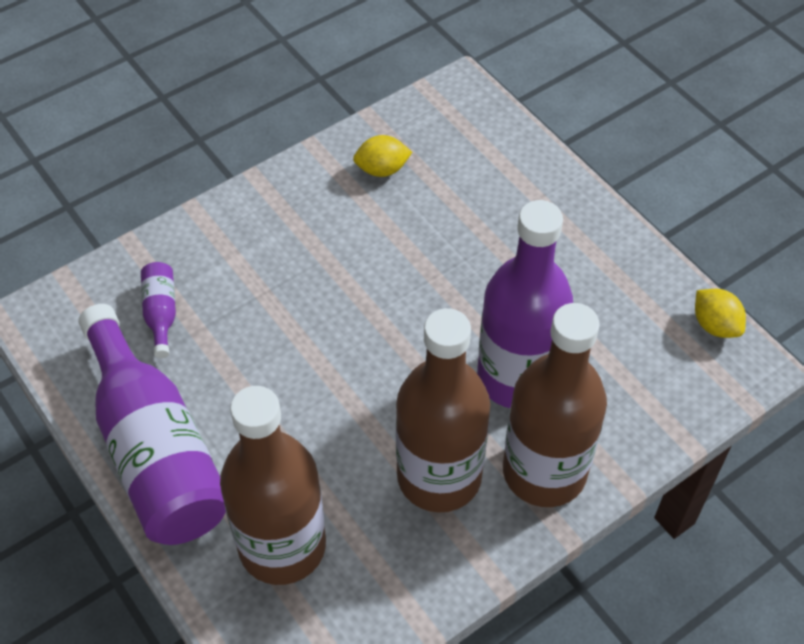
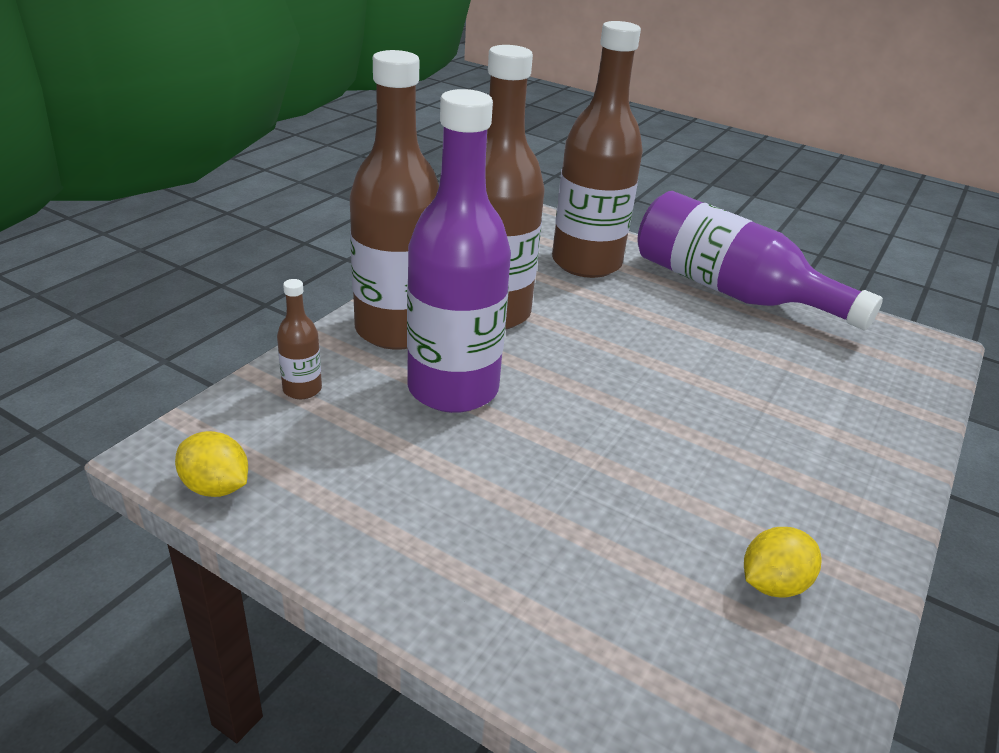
camera: 155 degrees right, 20 degrees down
purple bottle [141,262,176,358] -> none
none -> brown bottle [277,279,322,399]

